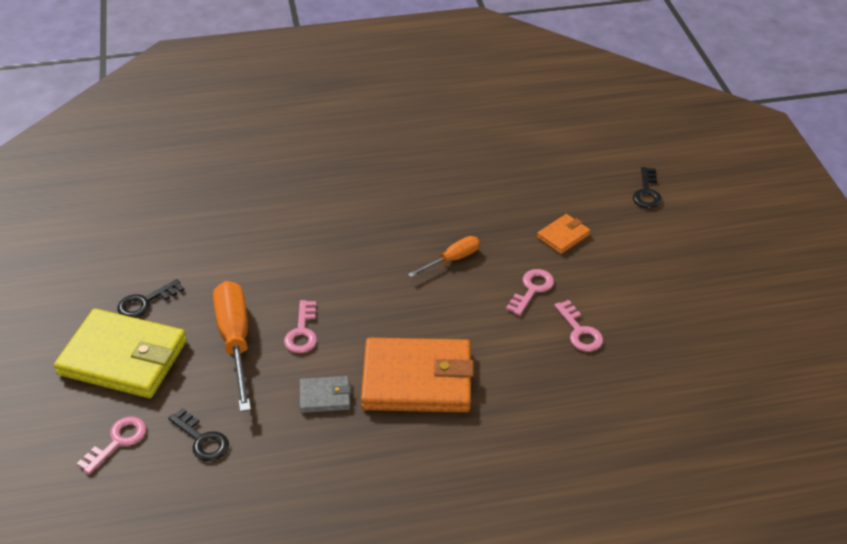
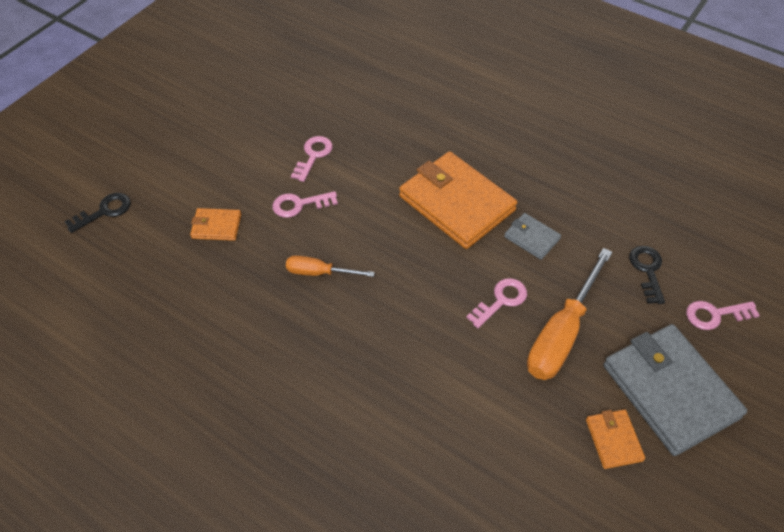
camera: 135 degrees left, 10 degrees up
yellow wallet [54,309,187,398] -> grey wallet [603,324,747,456]
black key [117,279,184,318] -> orange wallet [586,409,645,469]

